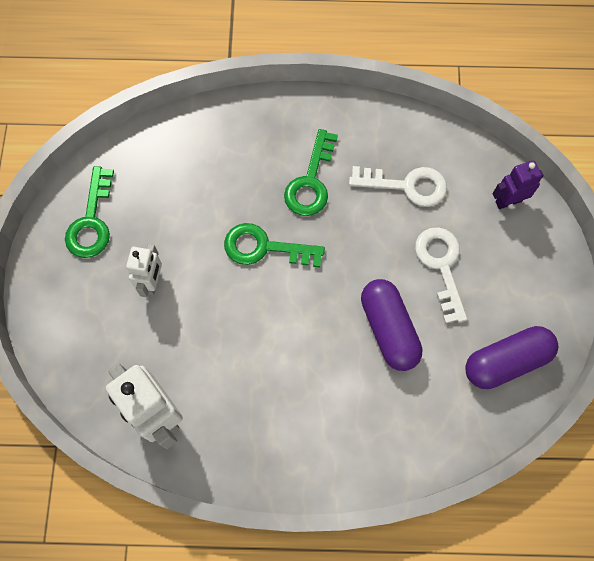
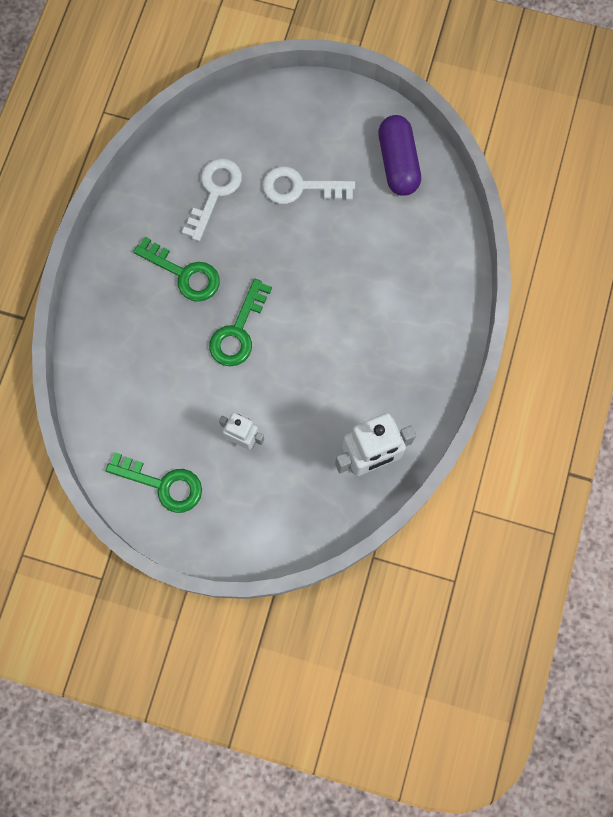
camera: 75 degrees left, 5 degrees up
purple capsule [361,279,423,371] -> none
purple robot [492,160,543,209] -> none

